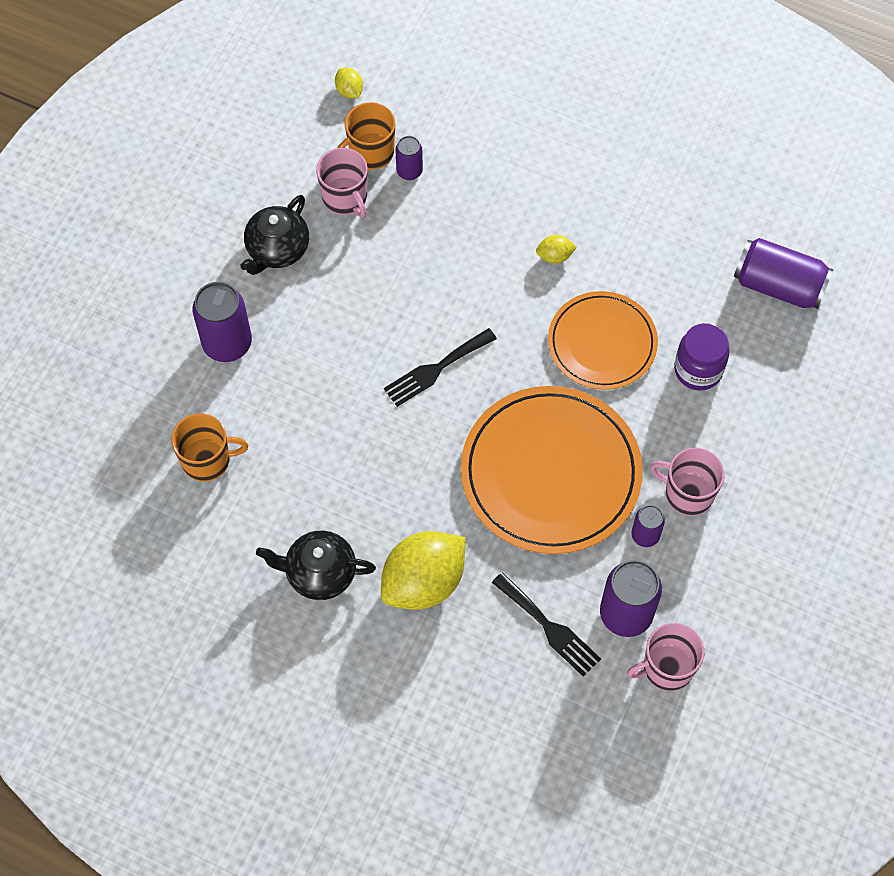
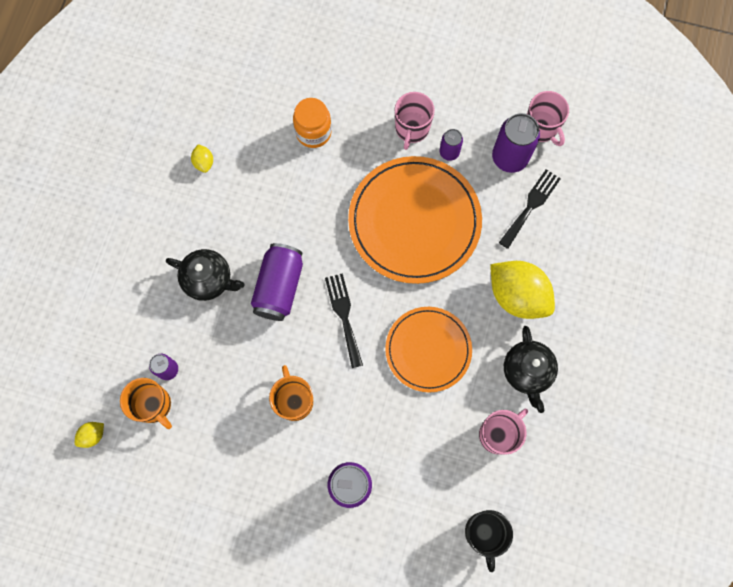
camera: 100 degrees left, 10 degrees up
orange mug [171,413,248,482] -> orange mug moved to [269,365,313,421]
black teapot [240,195,309,275] -> black teapot moved to [166,249,244,301]
pink mug [316,148,368,218] -> pink mug moved to [479,409,528,455]
black fork [384,328,497,407] -> black fork turned 150 degrees counterclockwise [325,273,363,368]
yellow lemon [536,235,577,263] -> yellow lemon moved to [191,144,213,173]
orange plate [548,291,658,390] -> orange plate moved to [385,307,472,392]
purple jar [674,323,730,391] -> orange jar [293,98,332,148]
purple can [734,238,834,309] -> purple can moved to [251,243,303,321]
none -> black mug [465,510,513,572]

